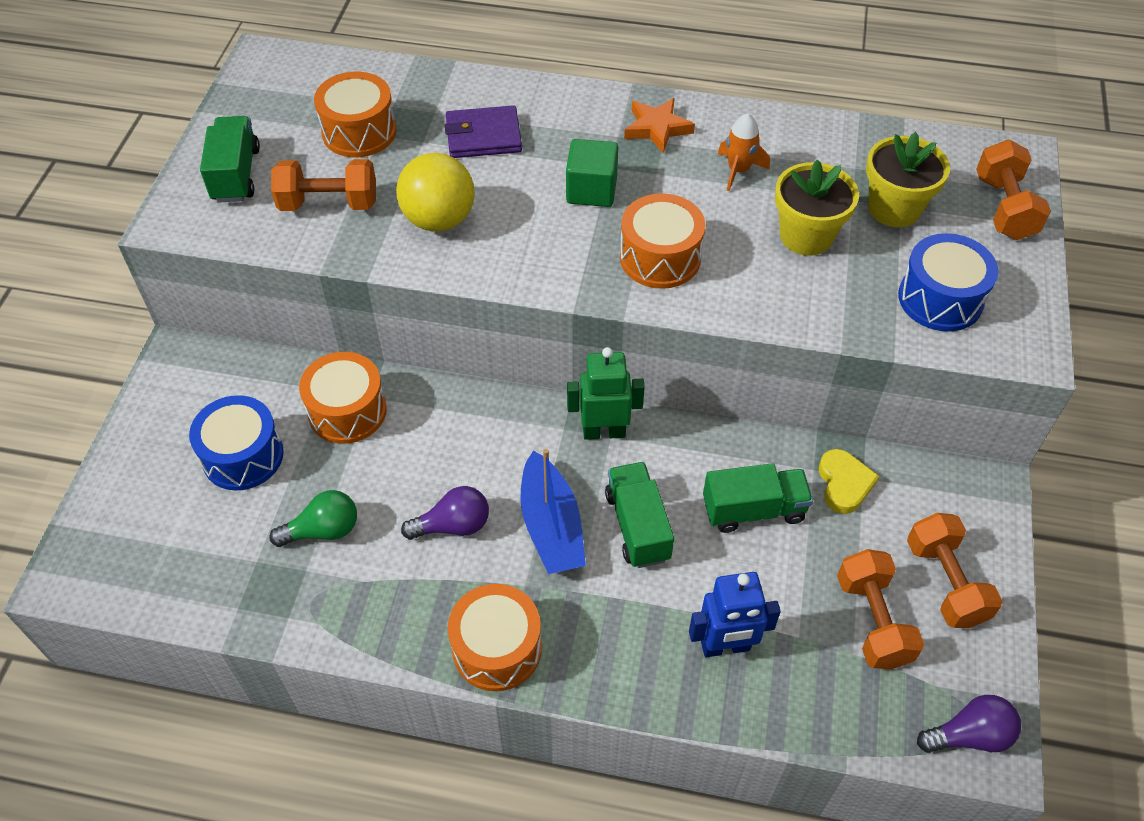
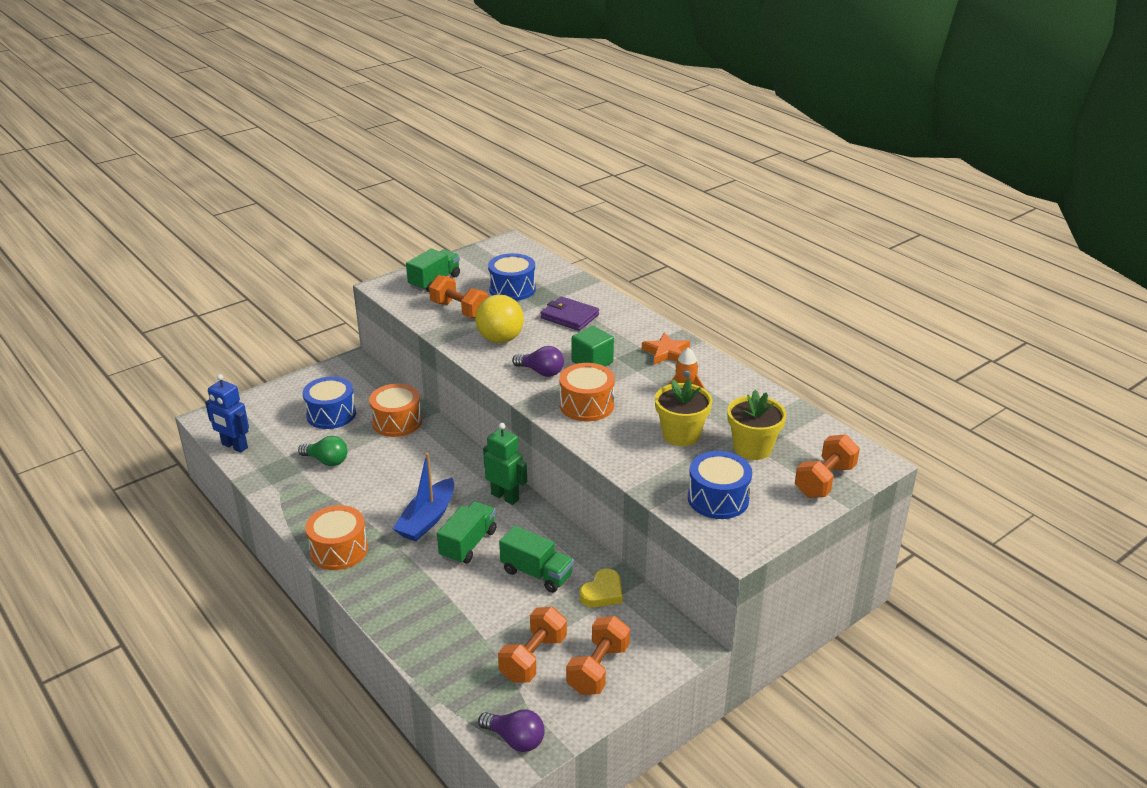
camera: 40 degrees right, 20 degrees down
orange drum [314,72,397,157] -> blue drum [488,253,536,301]
purple light bulb [401,486,489,540] -> purple light bulb moved to [512,346,564,377]
blue robot [689,572,781,657] -> blue robot moved to [205,374,249,453]

